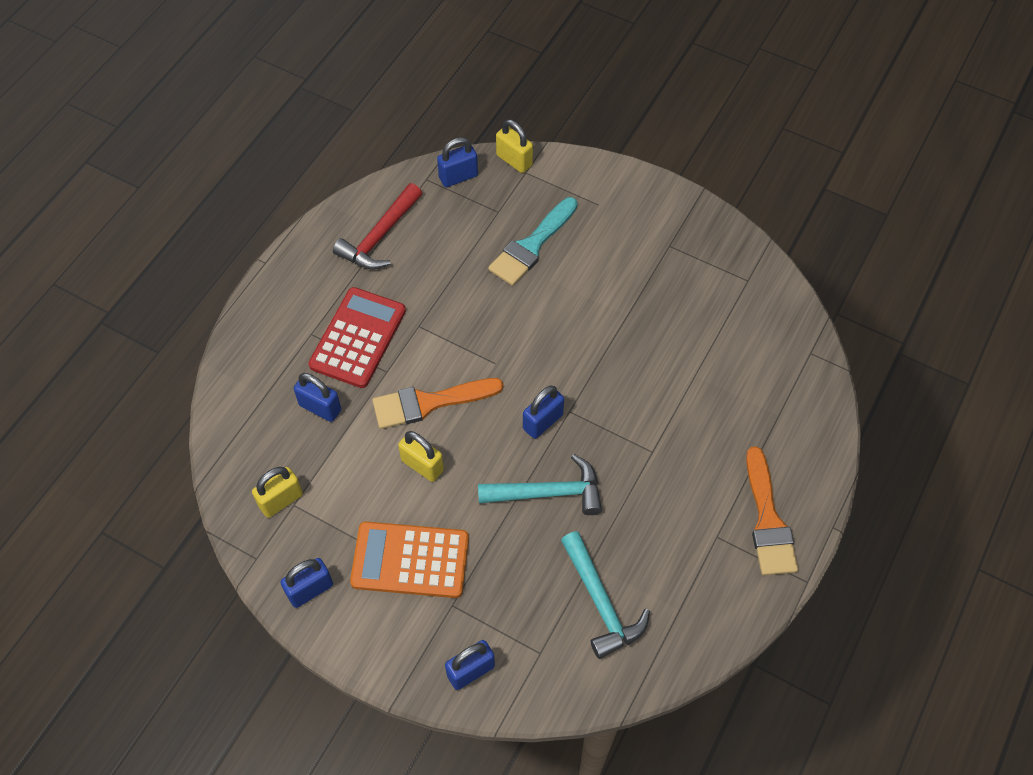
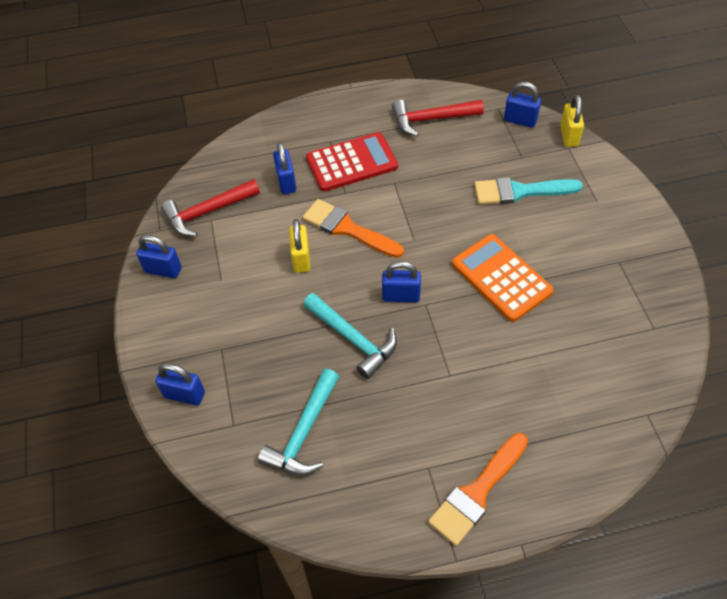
camera: 50 degrees right, 5 degrees down
yellow padlock [252,467,303,518] -> red hammer [161,179,260,237]
orange calculator [350,521,469,598] -> orange calculator moved to [452,234,554,322]

